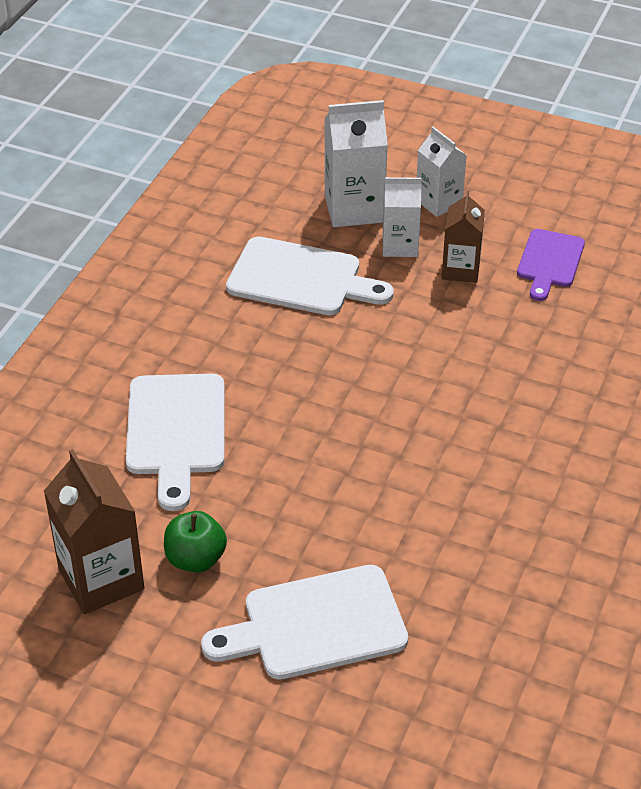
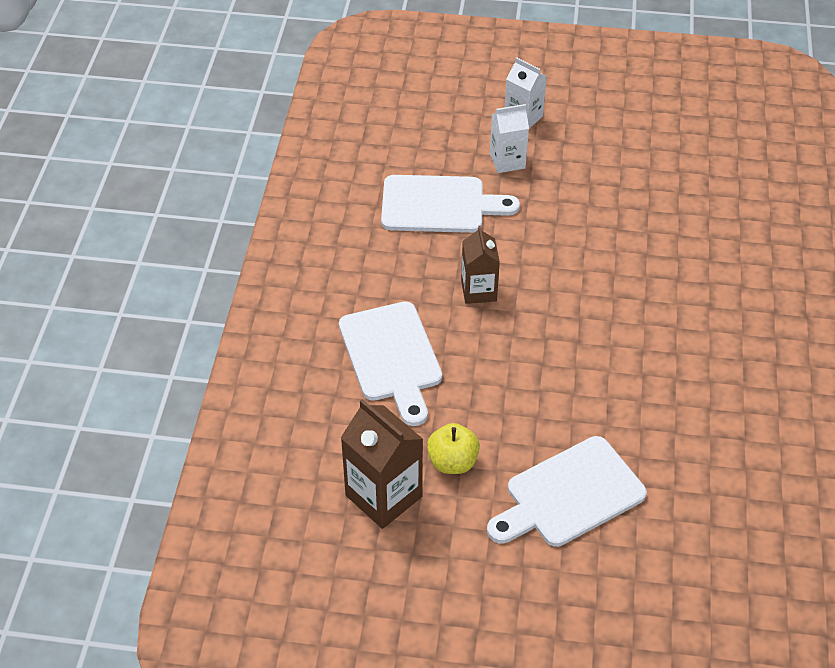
camera: 15 degrees left, 5 degrees up
green apple [164,511,227,572] -> yellow apple [427,423,480,474]
white carton [325,100,388,227] -> none
brown carton [442,191,485,283] -> brown carton moved to [461,226,500,304]
purple cutting board [517,229,585,301] -> none

